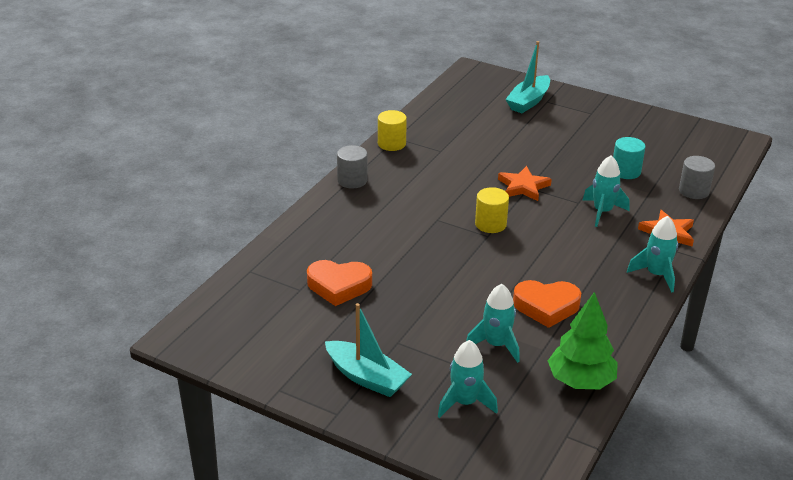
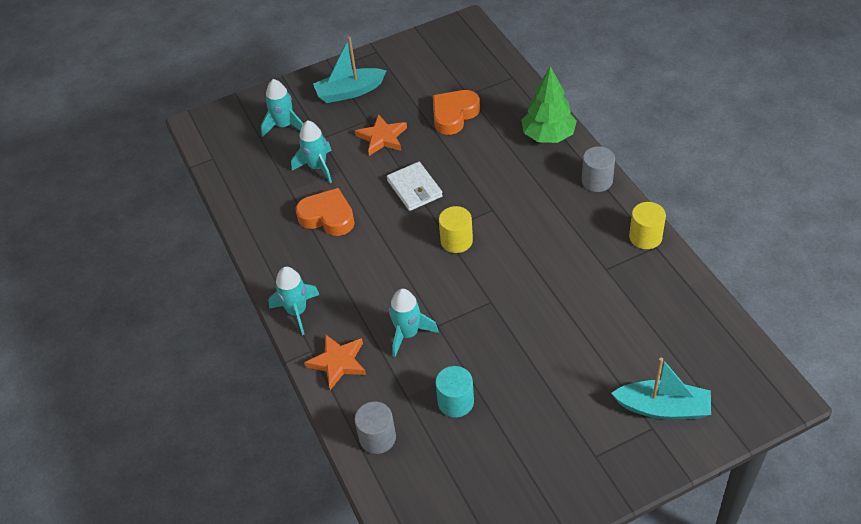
camera: 130 degrees right, 15 degrees up
orange star [498,166,552,201] -> orange star moved to [355,114,407,156]
turquoise boat [505,41,550,113] -> turquoise boat turned 120 degrees clockwise [611,357,711,419]
orange heart [513,280,581,328] -> orange heart turned 75 degrees clockwise [295,188,355,236]
green tree [548,292,618,389] -> green tree moved to [521,66,577,143]
none -> white wallet [387,162,443,211]

